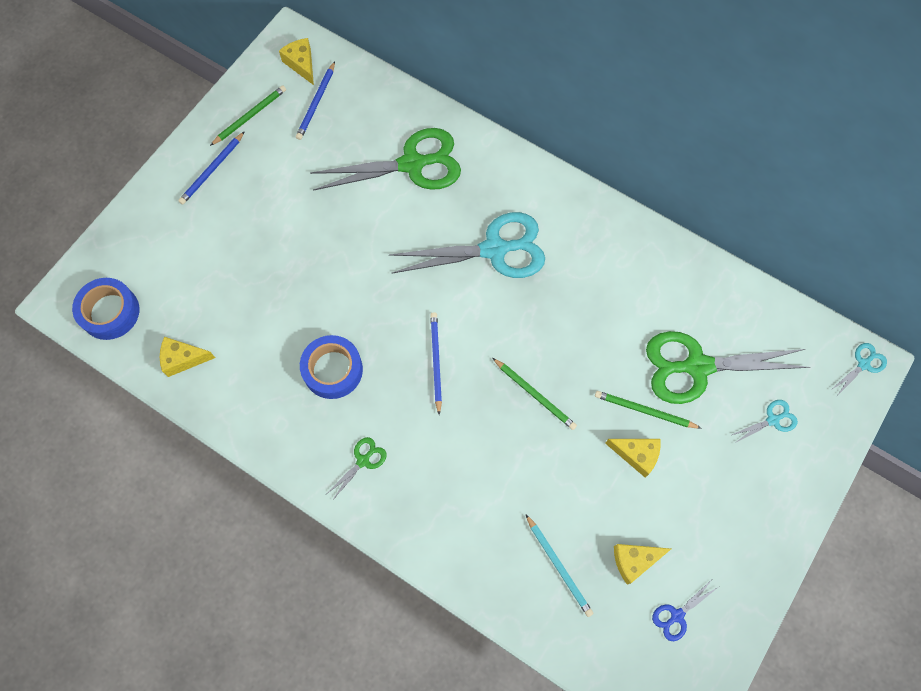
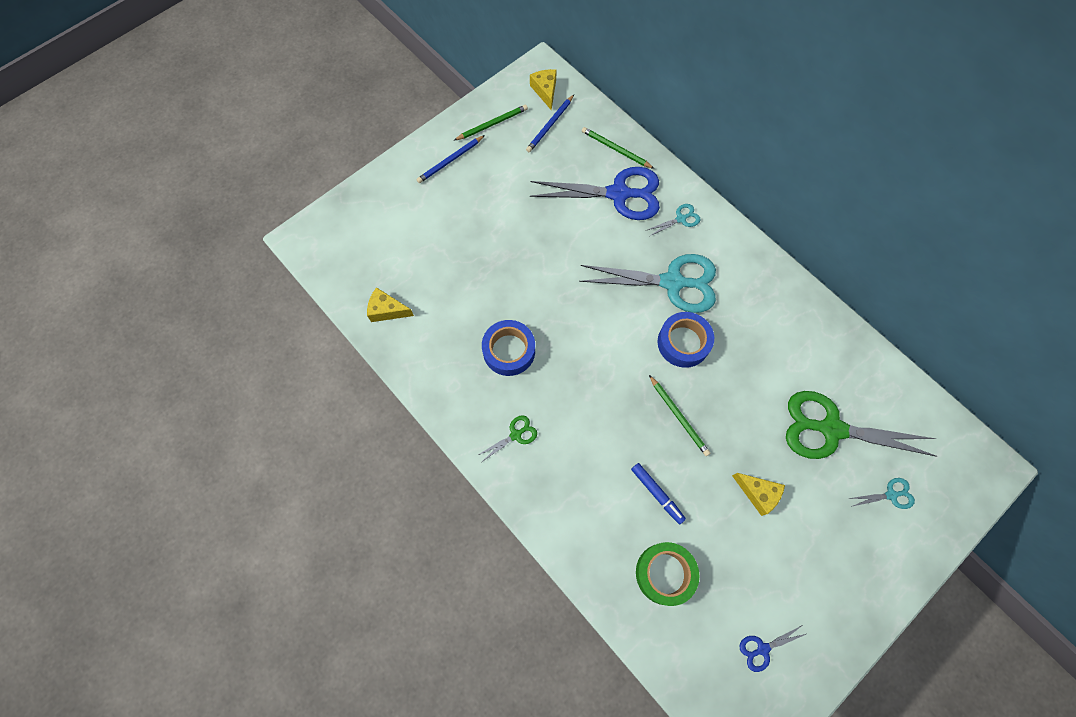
camera: 15 degrees right, 0 degrees up
blue tape [72,278,139,340] -> blue tape moved to [658,312,714,368]
green scissors [310,128,461,191] -> blue scissors [530,167,660,220]
blue pencil [430,312,442,415] -> none
turquoise pencil [526,515,593,617] -> green tape [636,542,699,606]
green pencil [595,391,702,429] -> green pencil moved to [582,127,654,169]
yellow cheese [614,544,671,585] -> none
turquoise scissors [831,343,887,396] -> turquoise scissors moved to [648,204,701,236]
none -> blue marker [631,463,686,524]

